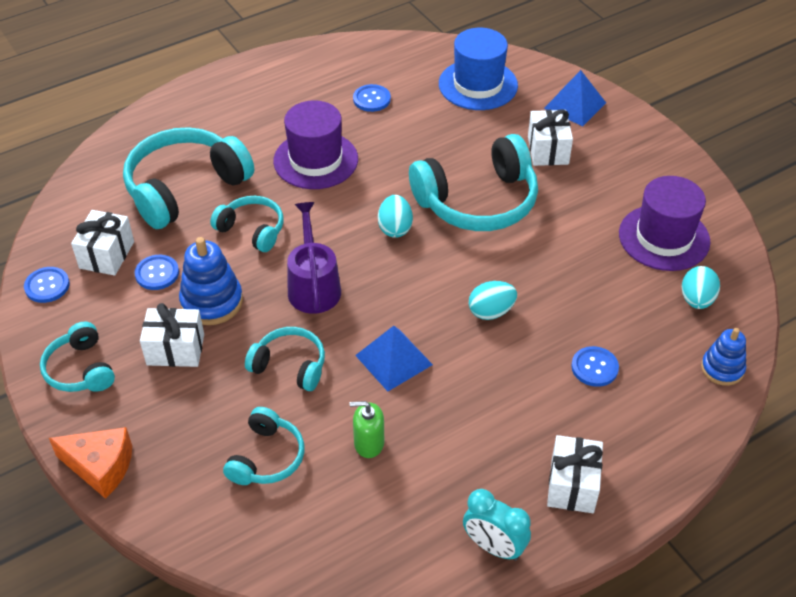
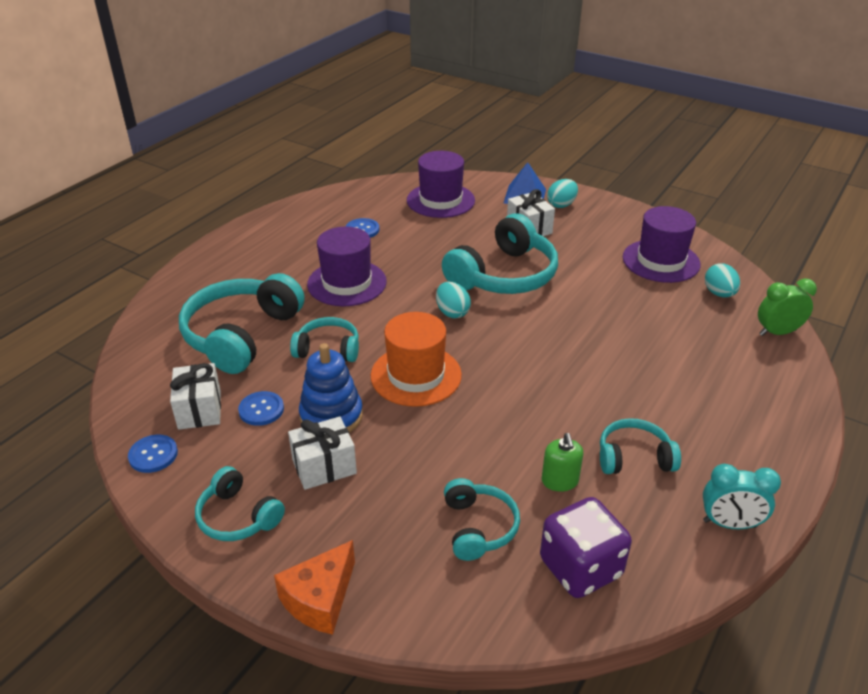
camera: 25 degrees left, 10 degrees down
orange cheese [49,427,132,499] -> orange cheese turned 135 degrees clockwise [274,540,355,635]
turquoise headphones [245,327,325,391] -> turquoise headphones moved to [600,418,681,474]
purple watering can [287,202,341,314] -> orange hat [371,312,462,407]
green soap dispenser [350,401,384,458] -> green soap dispenser turned 75 degrees counterclockwise [542,433,583,492]
blue pyramid [355,326,433,391] -> none
blue hat [439,28,518,110] -> purple hat [407,151,475,218]
turquoise egg [469,281,517,320] -> turquoise egg moved to [547,179,578,208]
white gift [547,435,603,513] -> none
blue button [571,346,619,387] -> none
blue stacking toy [701,328,746,386] -> green clock [758,278,817,336]
none -> purple dice [540,497,632,598]

